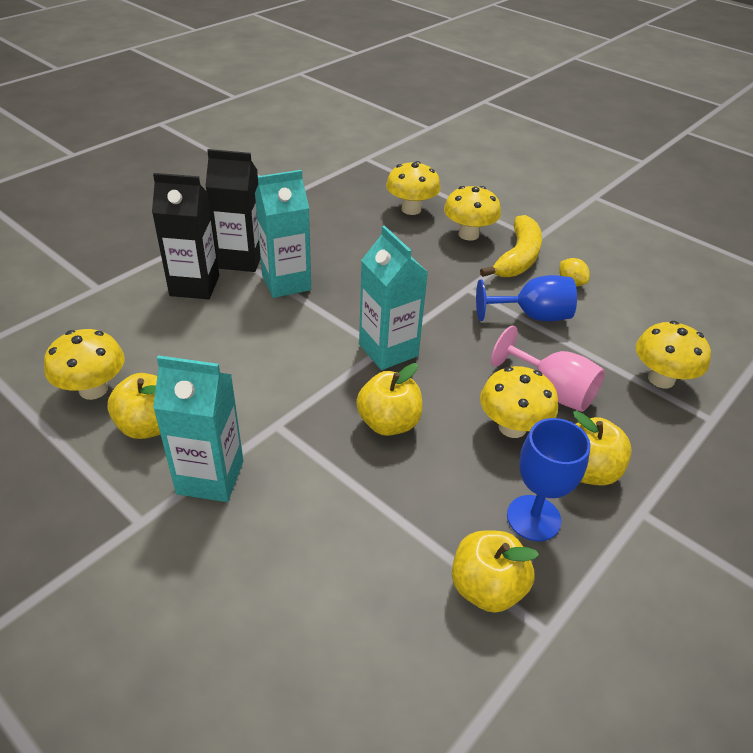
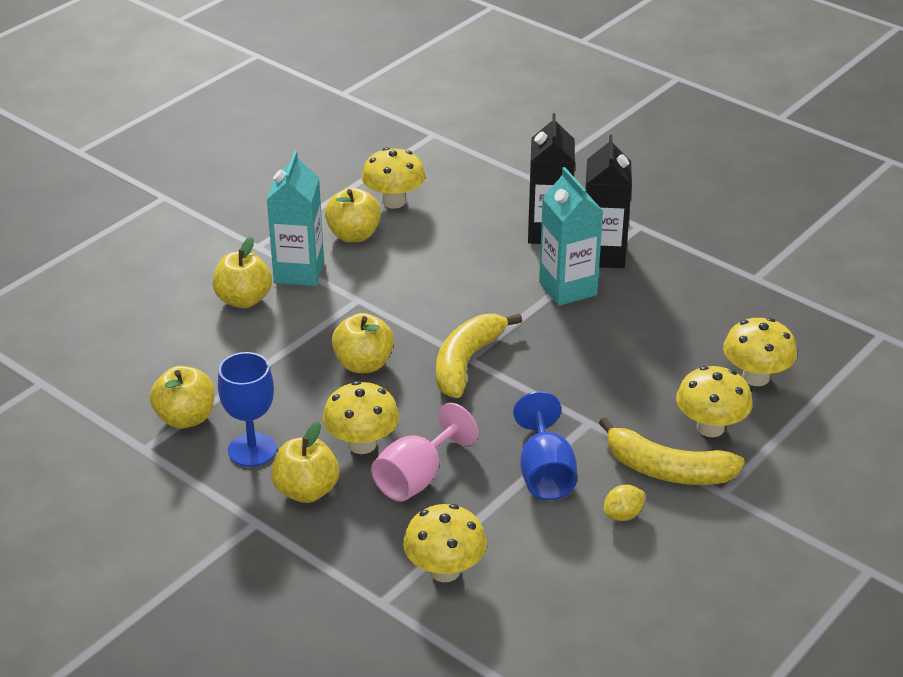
camera: 90 degrees right, 5 degrees down
turquoise carton [359,226,428,370] -> yellow banana [436,313,522,398]
none -> yellow apple [213,236,272,308]

